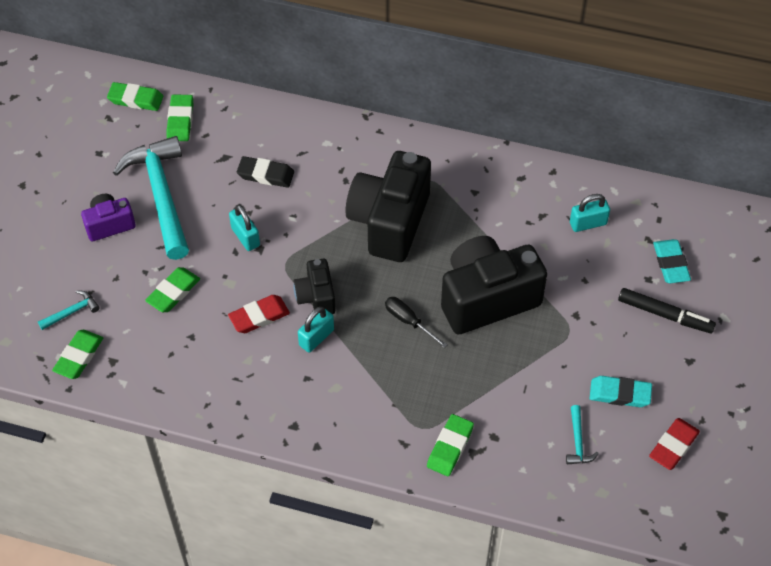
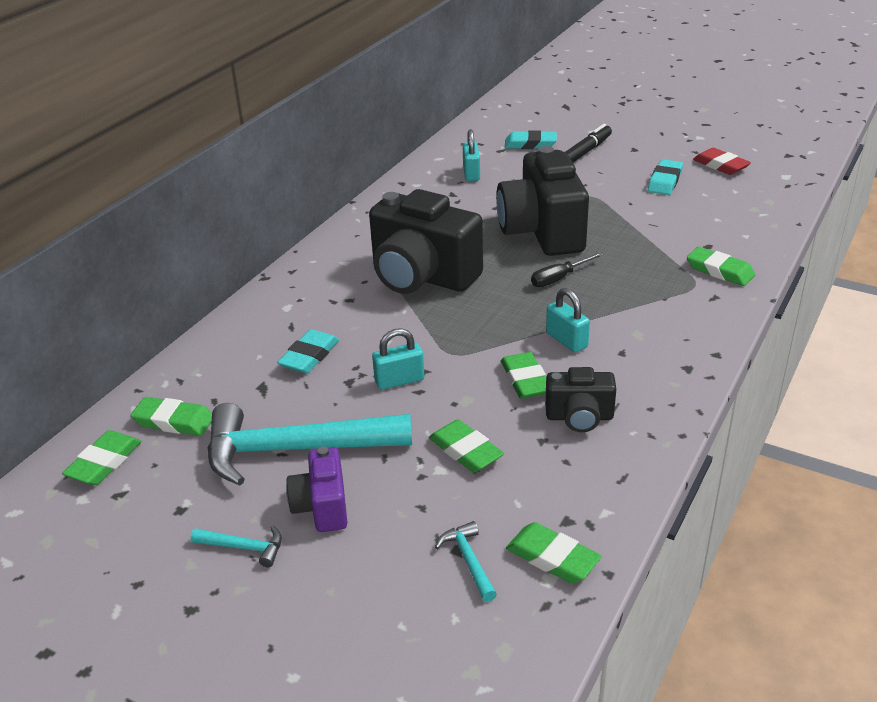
camera: 75 degrees left, 20 degrees down
red eraser [228,295,290,333] -> green eraser [501,352,546,399]
black eraser [237,156,294,188] -> turquoise eraser [277,329,339,373]
black camera [293,259,335,314] -> black camera moved to [545,367,616,432]
turquoise hammer [566,405,599,464] -> turquoise hammer moved to [191,526,282,567]

